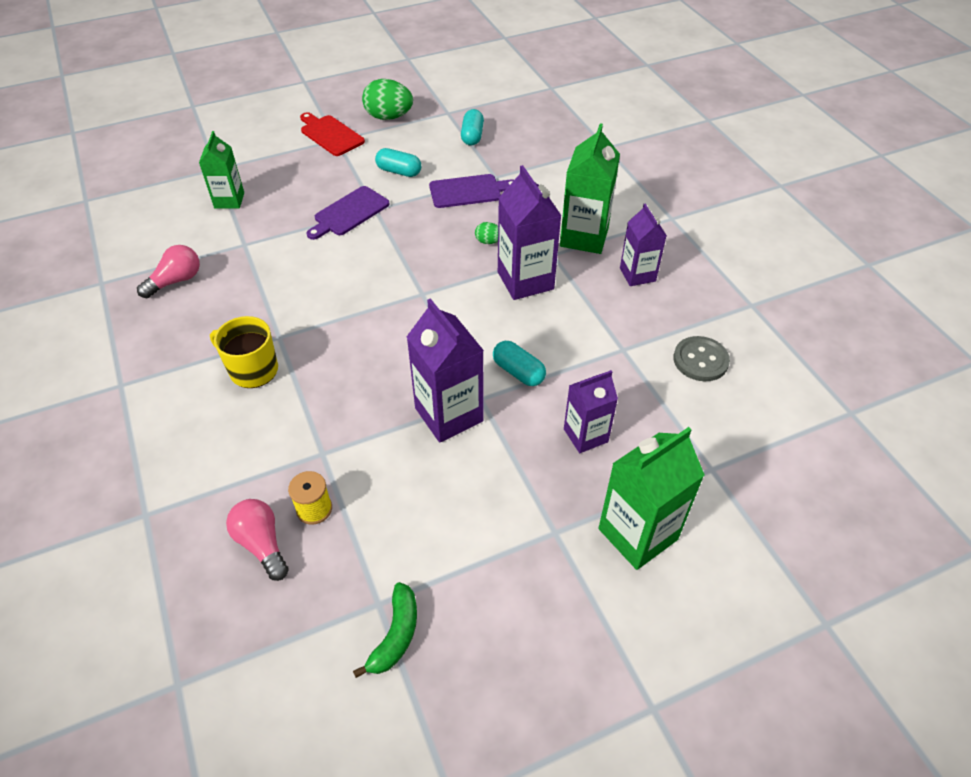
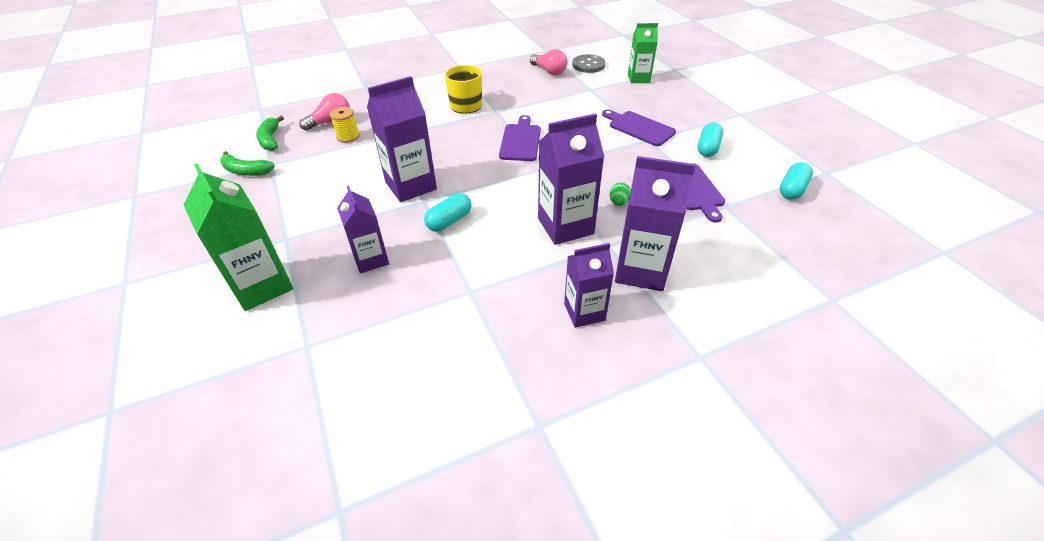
camera: 90 degrees right, 5 degrees down
red cutting board [300,112,365,156] -> none
green egg [362,79,413,120] -> none
turquoise capsule [461,109,484,146] -> turquoise capsule turned 60 degrees counterclockwise [780,162,813,200]
green carton [560,123,620,254] -> purple carton [615,156,696,291]
grey button [673,336,730,381] -> grey button moved to [572,54,605,73]
none -> green banana [256,116,284,151]
none -> purple cutting board [499,115,541,161]

